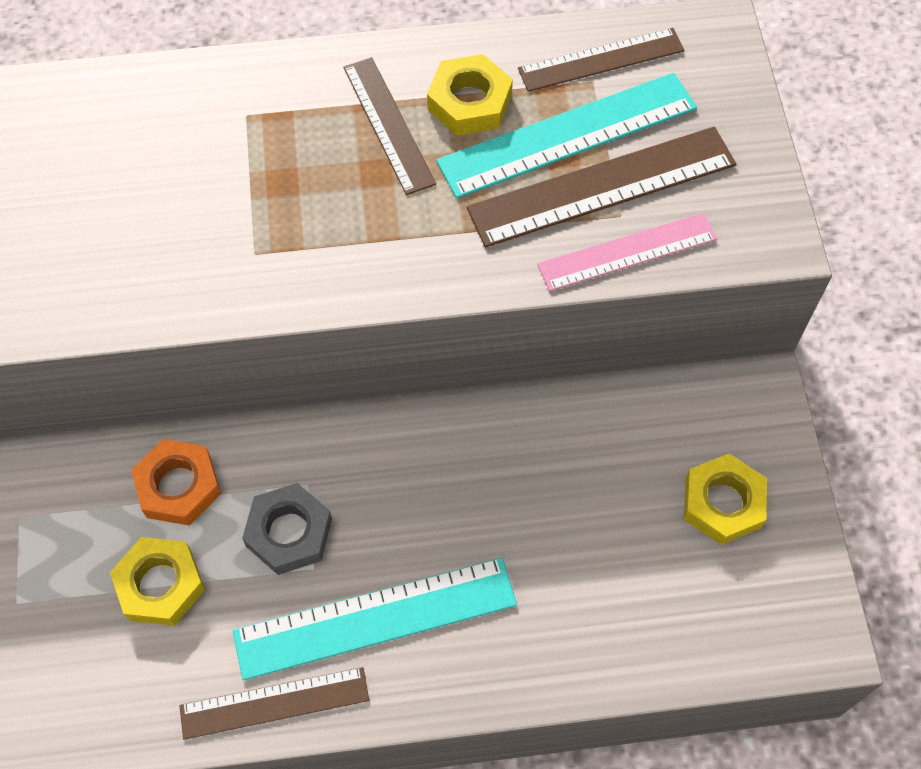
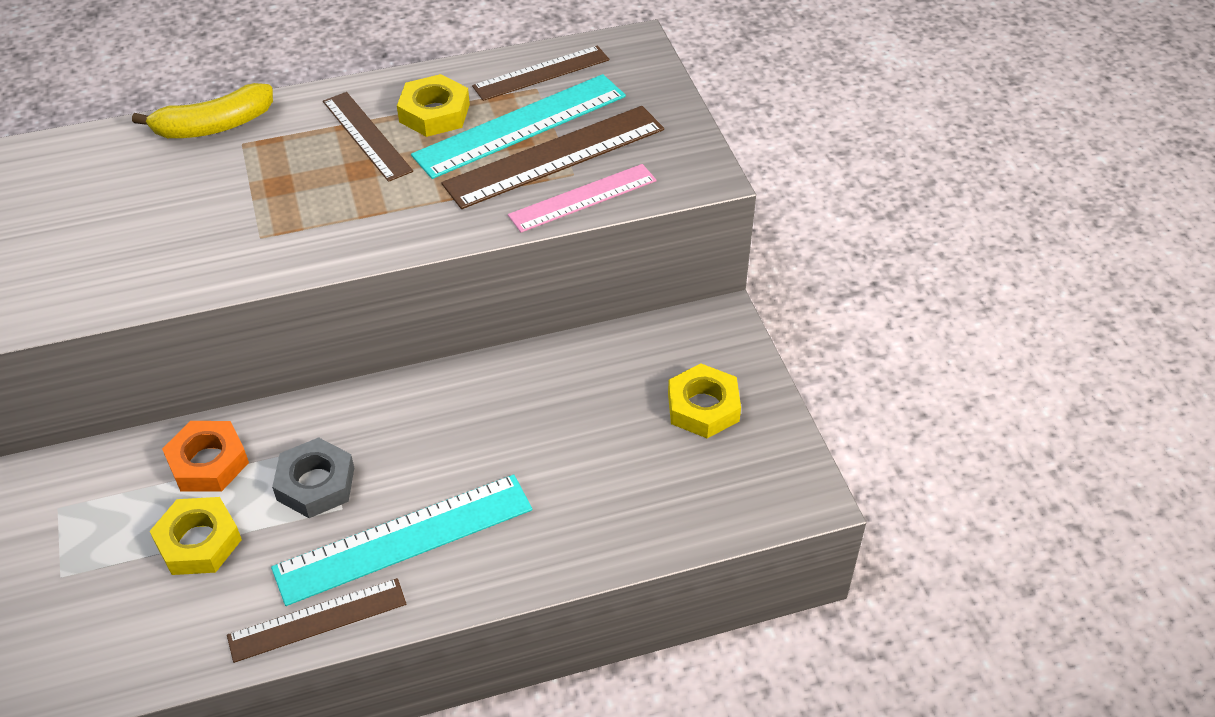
camera: 10 degrees left, 15 degrees down
none -> yellow banana [132,83,273,138]

